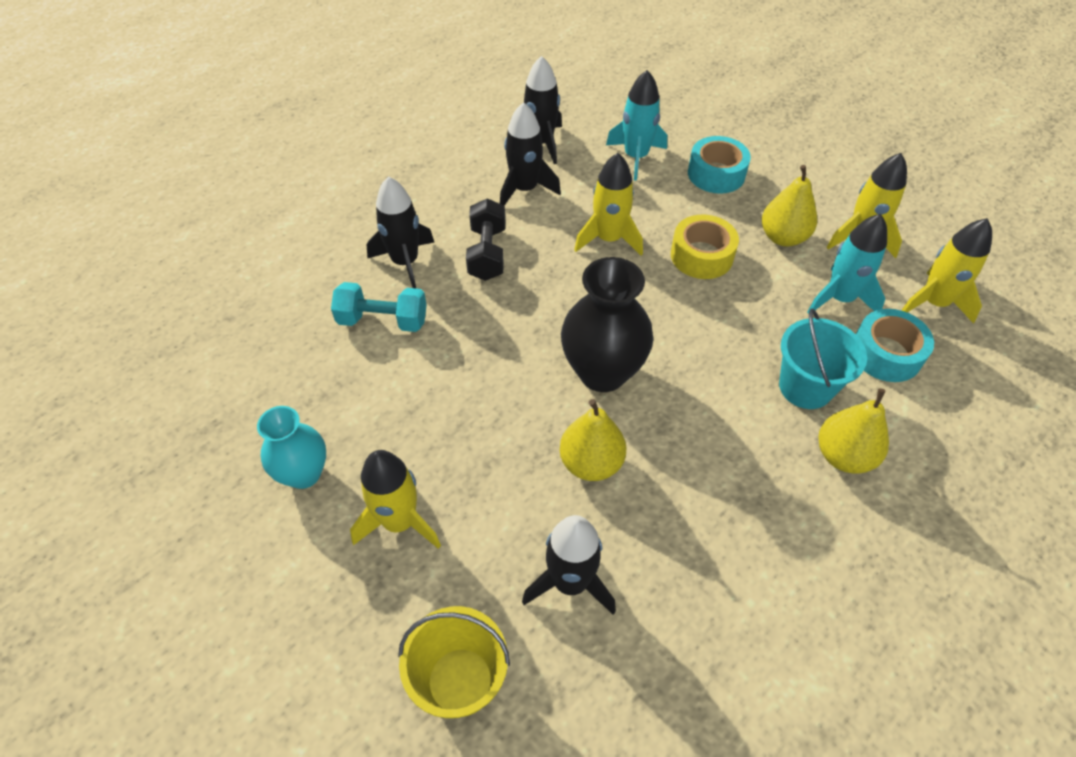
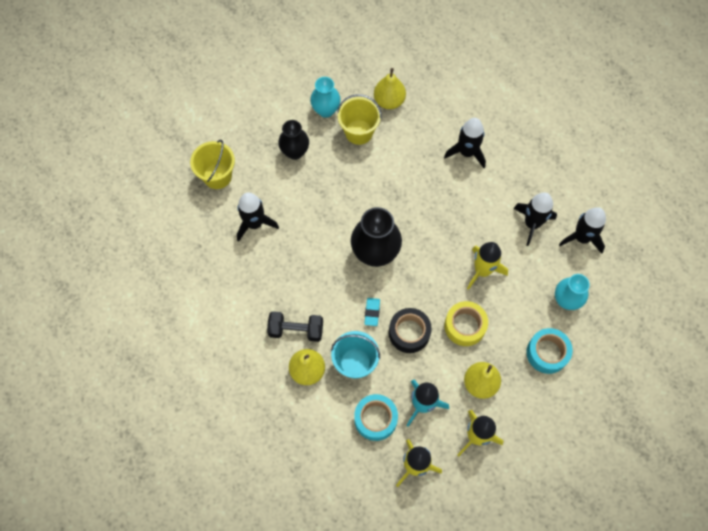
camera: 95 degrees right, 15 degrees up
turquoise dumbbell [331,282,427,332] -> none
yellow rocket [350,450,441,549] -> black vase [278,120,309,160]
black dumbbell [466,198,505,281] -> black dumbbell moved to [267,311,323,342]
yellow pear [560,399,626,481] -> yellow pear moved to [374,68,406,109]
turquoise rocket [606,70,667,181] -> turquoise vase [555,274,590,310]
none -> yellow bucket [337,94,382,145]
none -> turquoise eraser [364,298,380,326]
none -> black tape [389,308,432,353]

